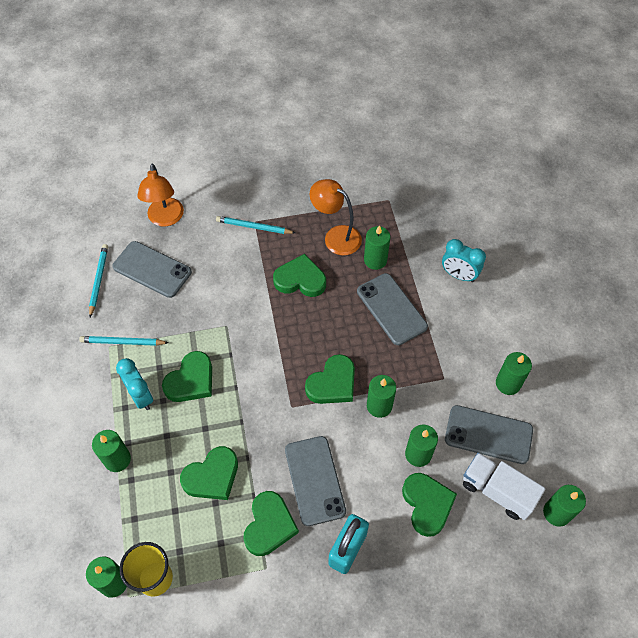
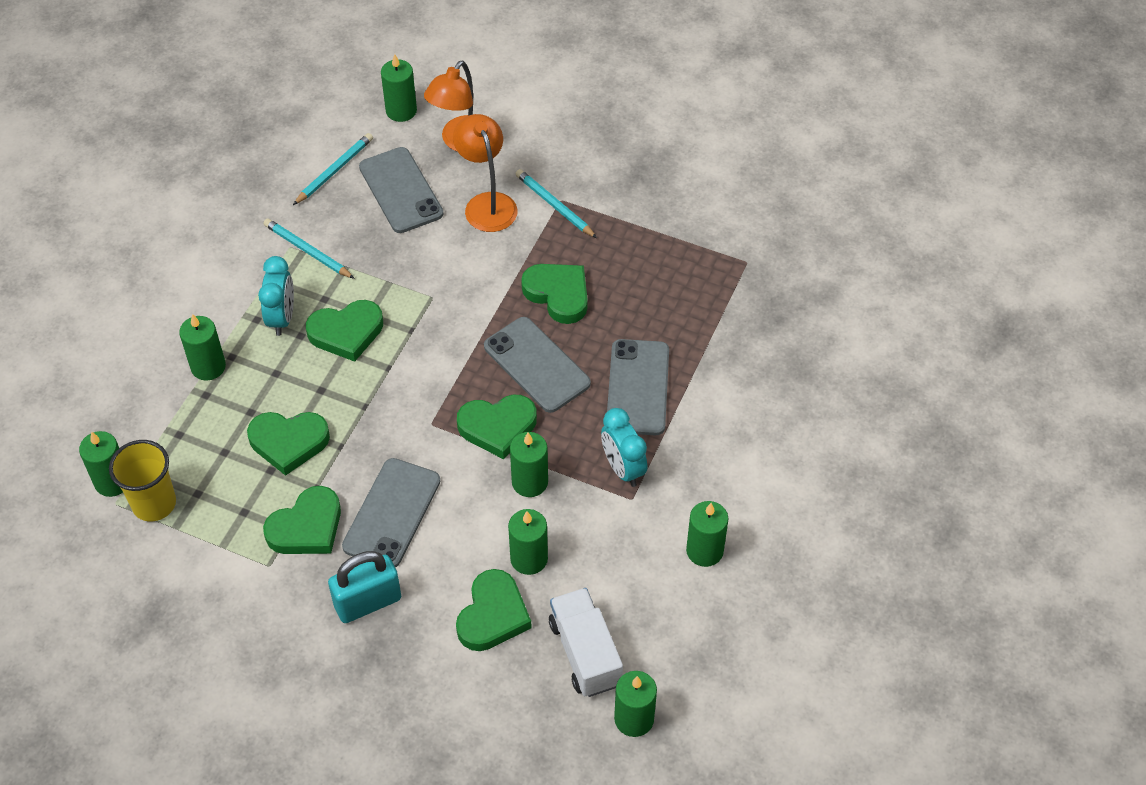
camera: 35 degrees right, 5 degrees down
orange lamp [310,179,362,255] -> orange lamp moved to [453,114,518,232]
green candle [364,225,390,270] -> green candle moved to [381,54,417,122]
turquoise clock [442,239,486,282] -> turquoise clock moved to [601,408,647,487]
grey phone [445,405,533,464] -> grey phone moved to [484,317,591,413]

